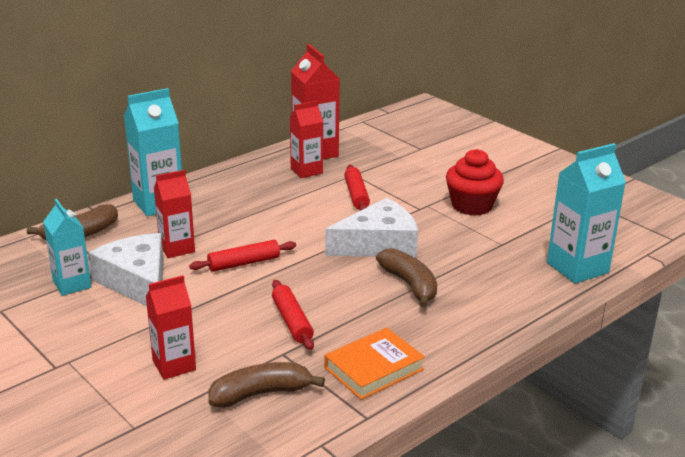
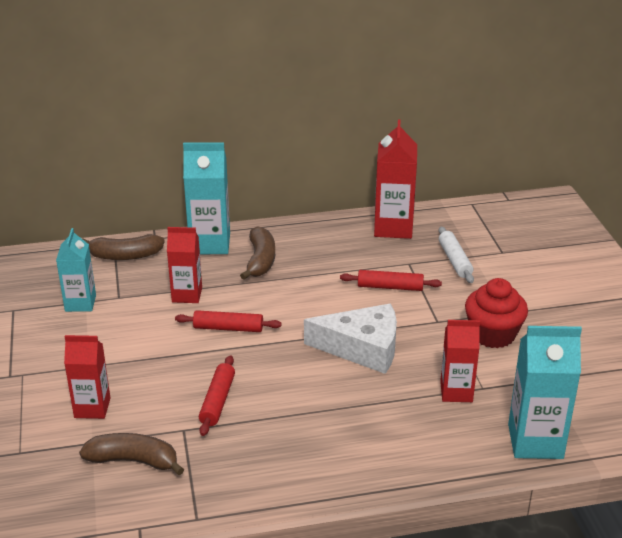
camera: 30 degrees right, 5 degrees up
white cheese [88,233,164,306] -> none
red carton [290,101,323,178] -> red carton moved to [440,320,480,402]
orange book [324,328,425,400] -> none
red rolling pin [344,165,370,211] -> red rolling pin turned 75 degrees clockwise [340,270,442,291]
brown banana [376,248,437,308] -> brown banana moved to [240,226,275,280]
none -> white rolling pin [439,227,474,283]

